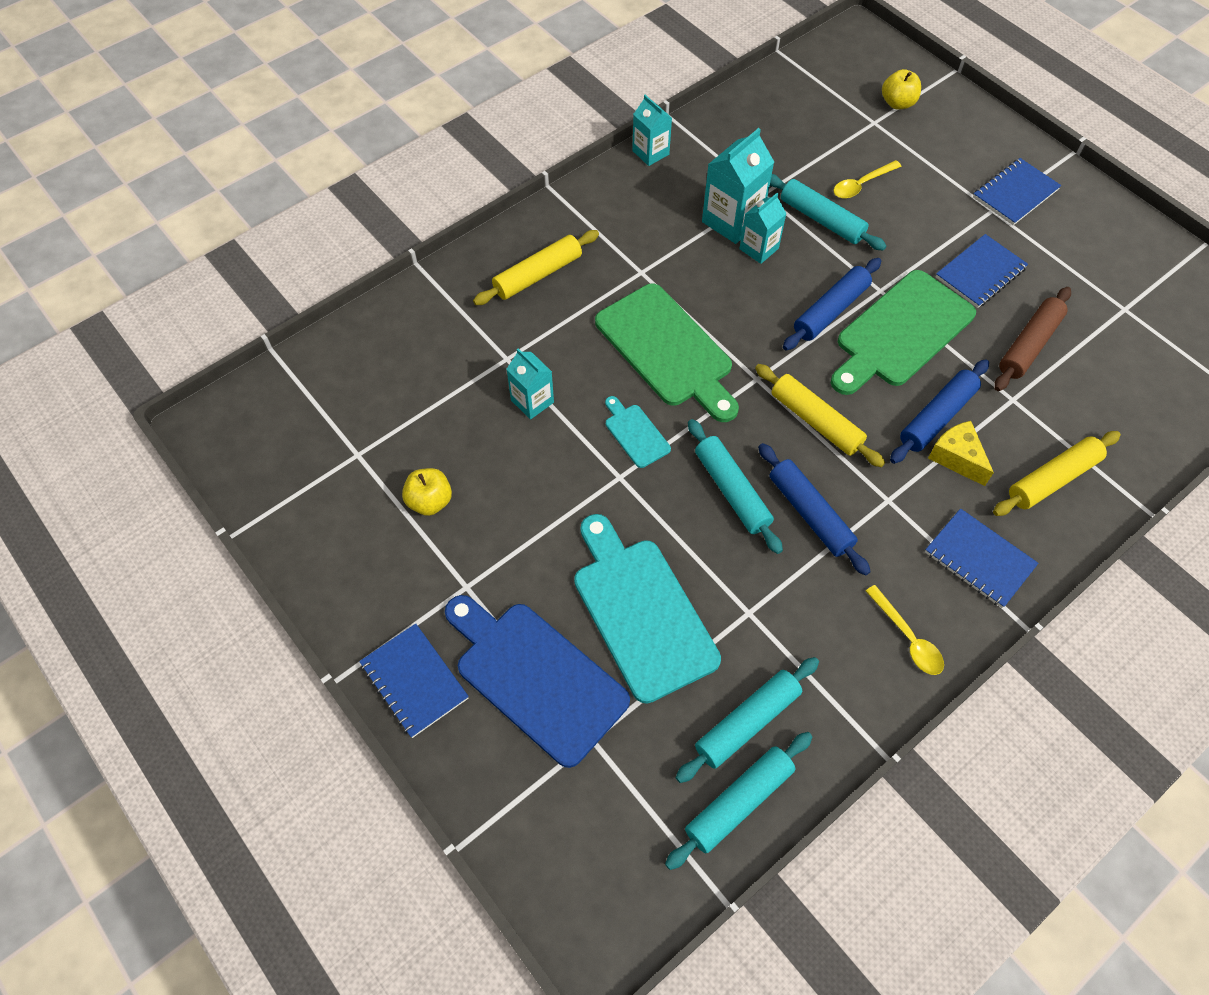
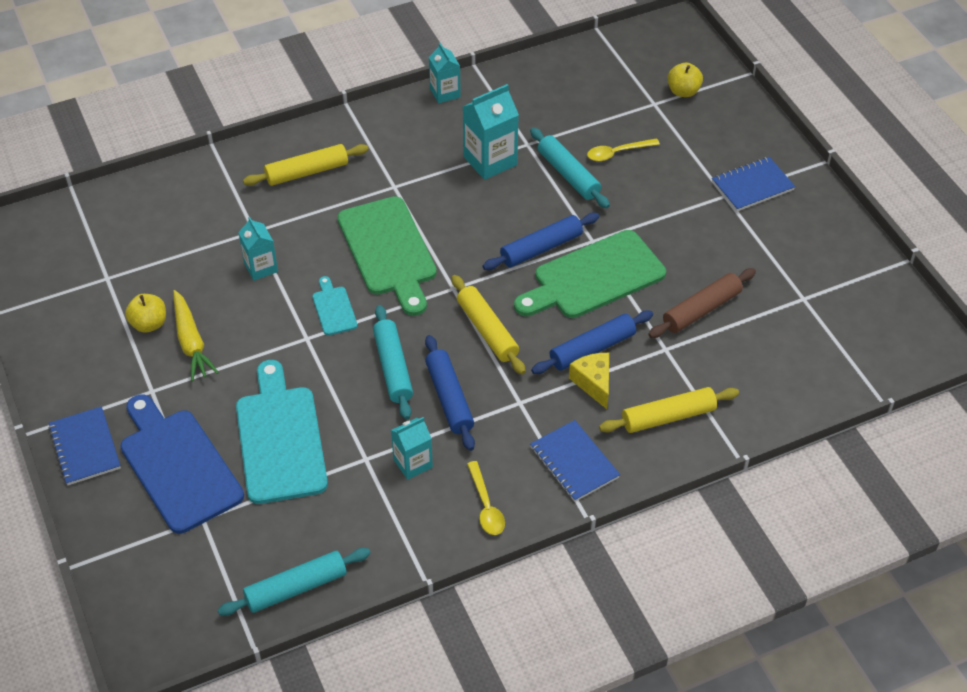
camera: 15 degrees right, 10 degrees down
turquoise rolling pin [675,657,819,783] -> none
turquoise carton [739,193,787,264] -> turquoise carton moved to [391,417,433,480]
blue notebook [936,234,1028,308] -> none
none -> yellow carrot [173,290,219,381]

